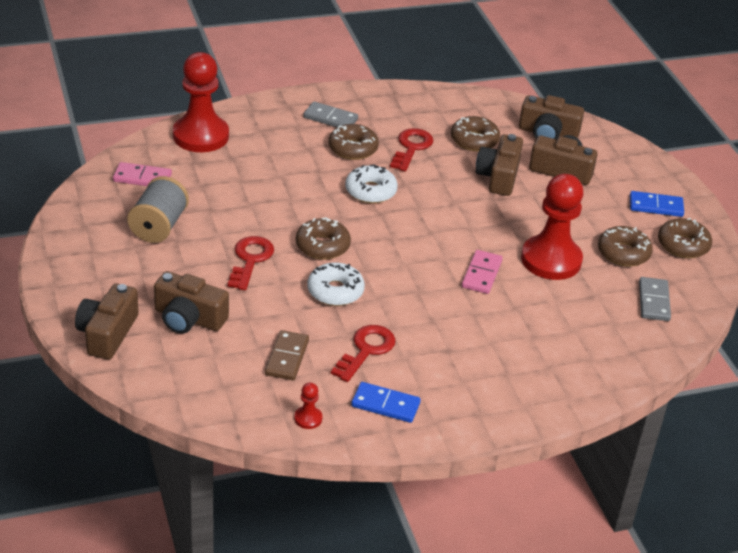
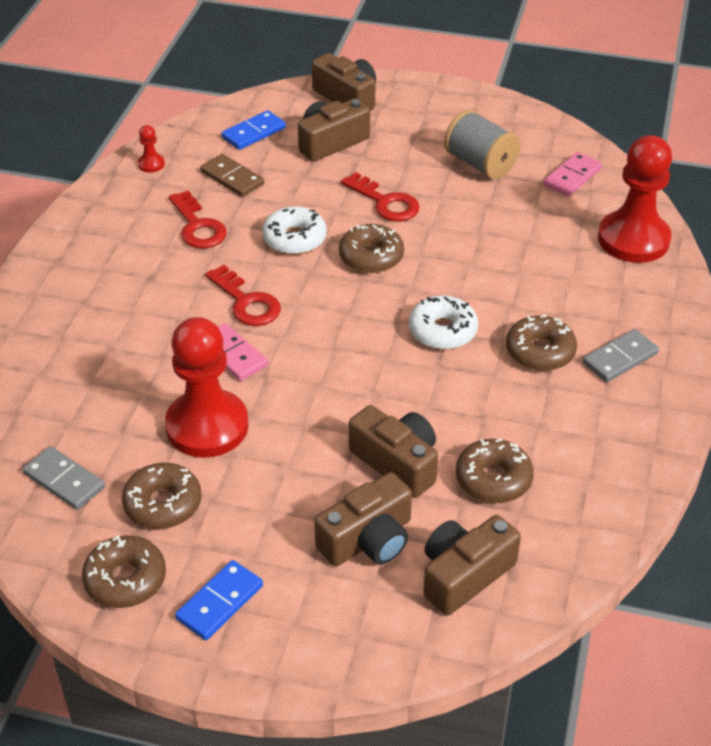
camera: 125 degrees right, 5 degrees up
blue domino [351,382,421,423] -> blue domino moved to [221,110,286,150]
red key [390,128,433,171] -> red key moved to [205,265,281,326]

